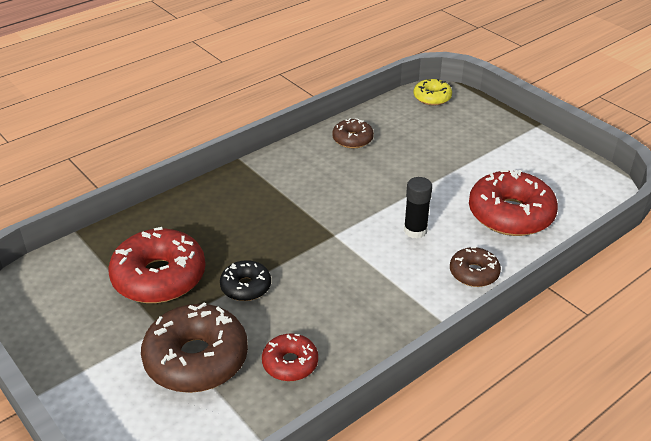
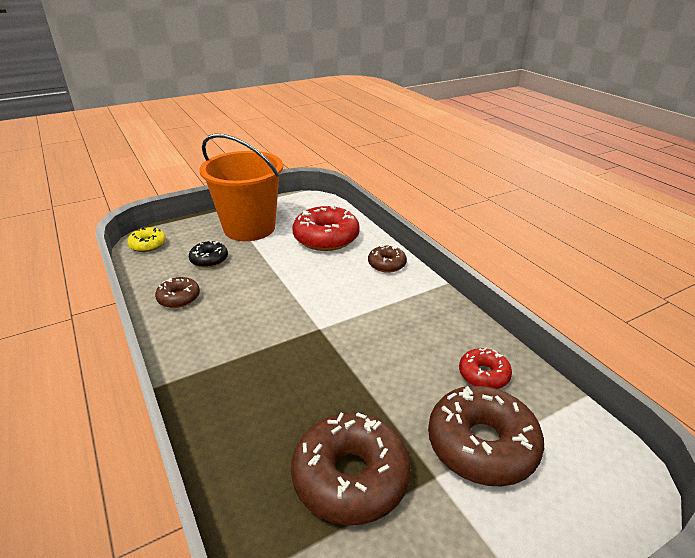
camera: 80 degrees left, 5 degrees down
red donut [108,227,206,303] -> brown donut [291,412,411,525]
black donut [220,260,271,301] -> black donut moved to [189,241,228,268]
black glue stick [404,177,432,238] -> none
none -> orange bucket [199,134,283,241]

